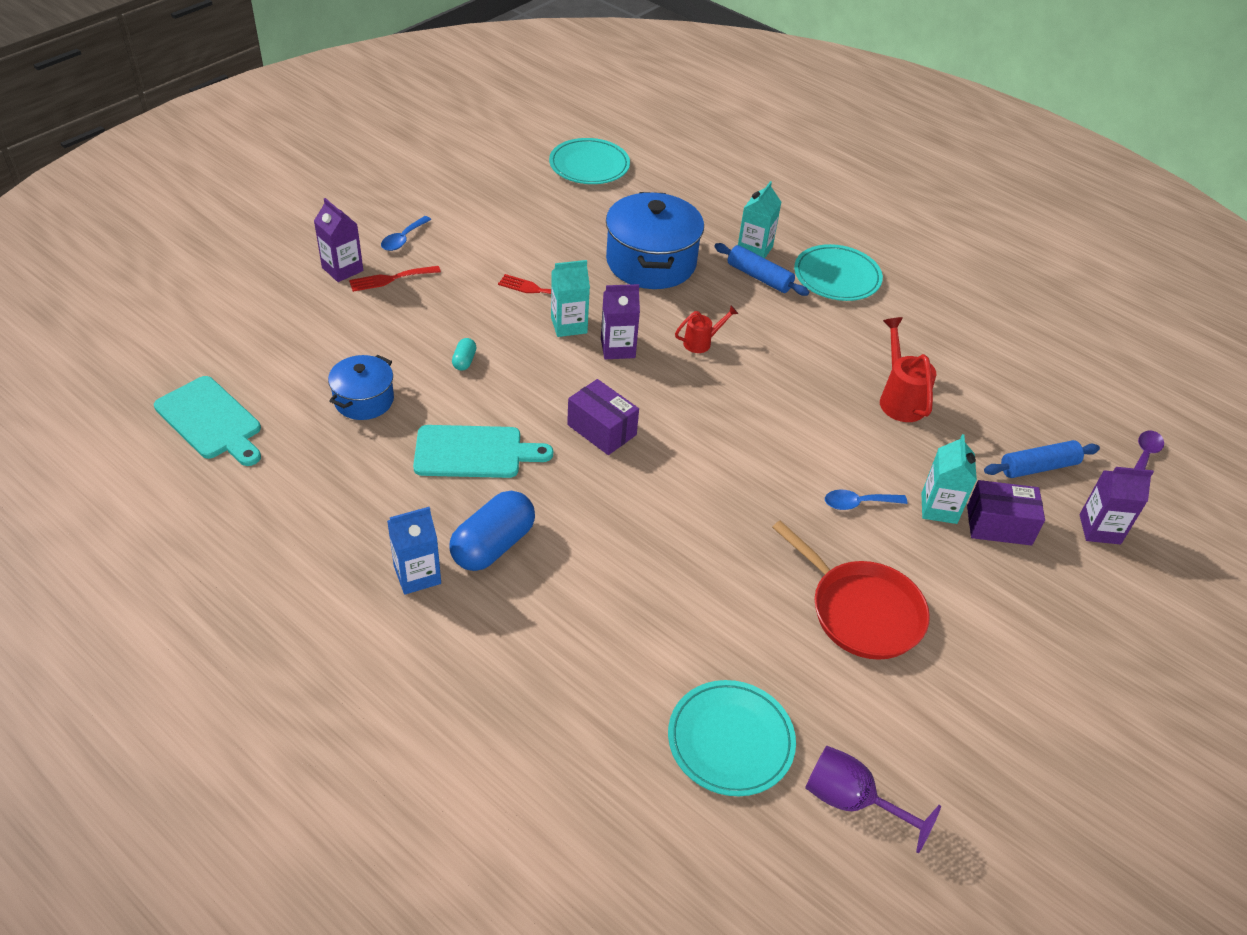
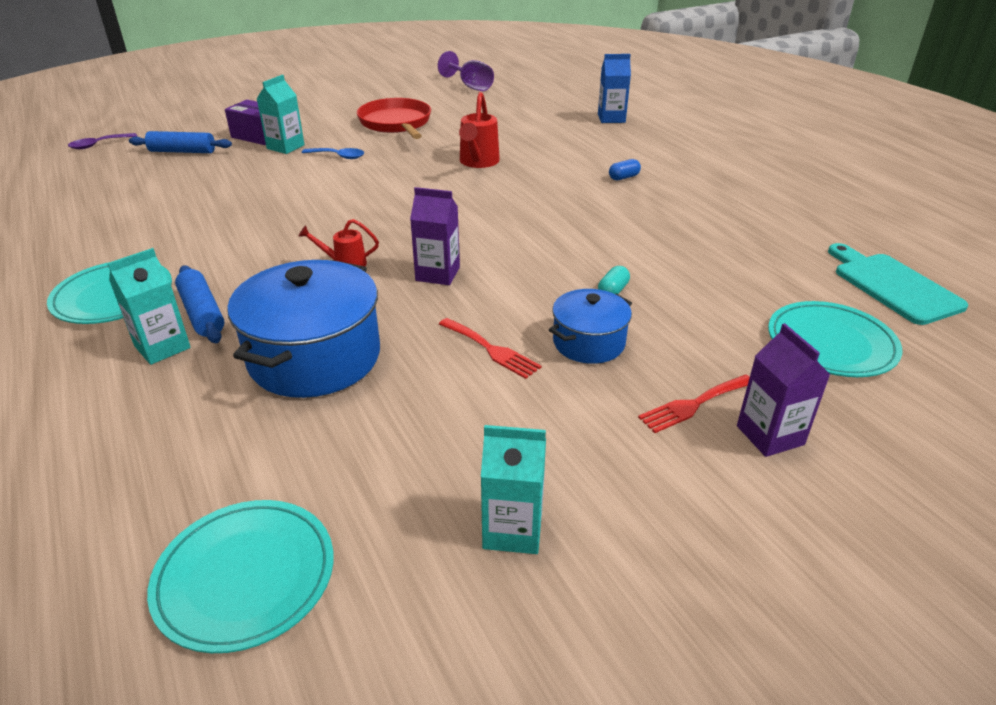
camera: 155 degrees left, 10 degrees down
blue pot [328,355,394,420] -> blue pot moved to [549,289,632,364]
red fork [349,266,441,292] -> red fork turned 150 degrees clockwise [638,375,750,433]
blue spoon [381,216,432,251] -> none
blue carton [387,507,441,595] -> blue carton moved to [598,54,631,123]
turquoise cutting board [413,425,553,478] -> none
blue capsule [450,491,535,571] -> blue capsule [609,159,641,180], size x0.45
turquoise carton [551,260,590,337] -> turquoise carton moved to [481,425,546,554]
purple box [567,379,639,455] -> none
turquoise plate [668,680,796,796] -> turquoise plate moved to [768,301,902,377]
red watering can [880,317,936,422] -> red watering can moved to [459,92,500,168]
purple carton [1080,467,1154,544] -> none

